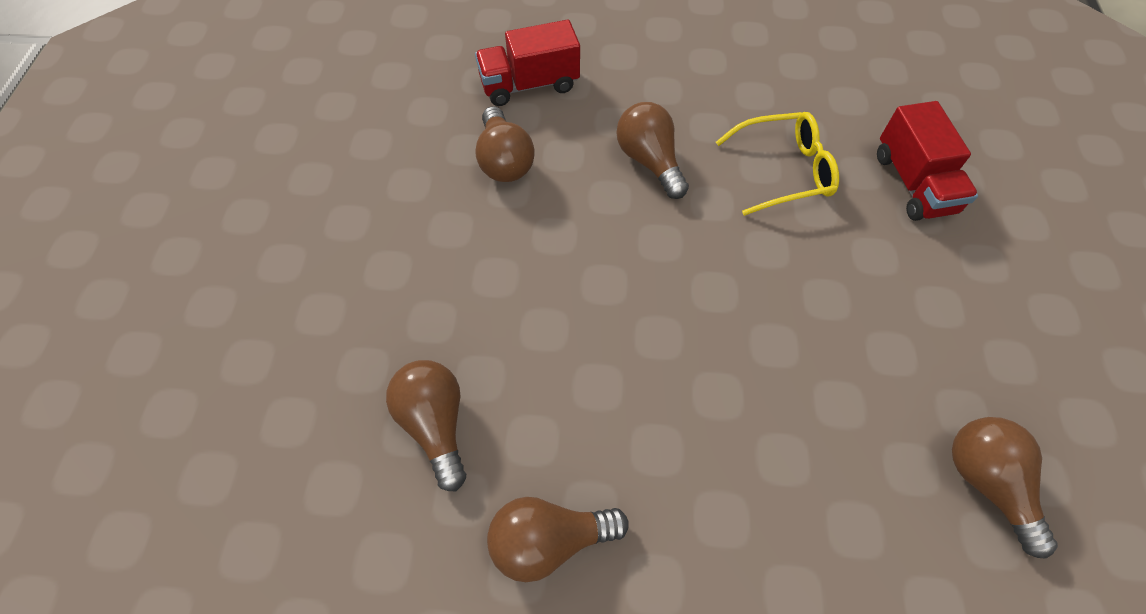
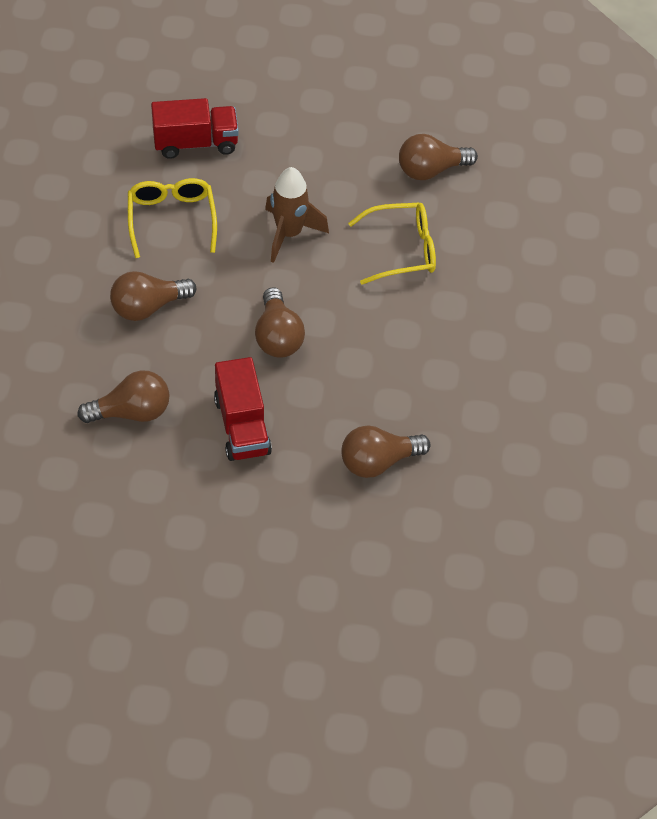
camera: 90 degrees left, 5 degrees down
red truck [475,19,580,106] -> red truck moved to [214,357,272,461]
brown light bulb [487,497,629,582] -> brown light bulb moved to [255,287,305,358]
none -> brown rocket [265,167,329,263]
none -> yellow glasses [348,203,436,285]

